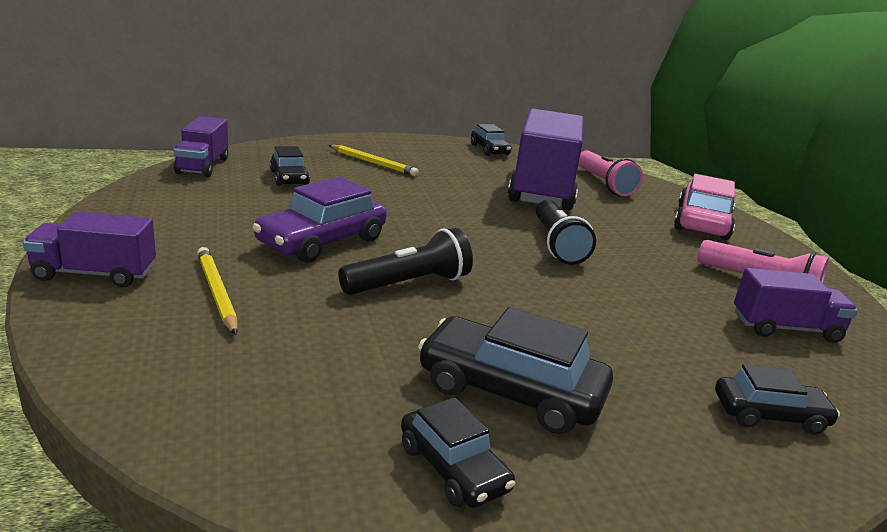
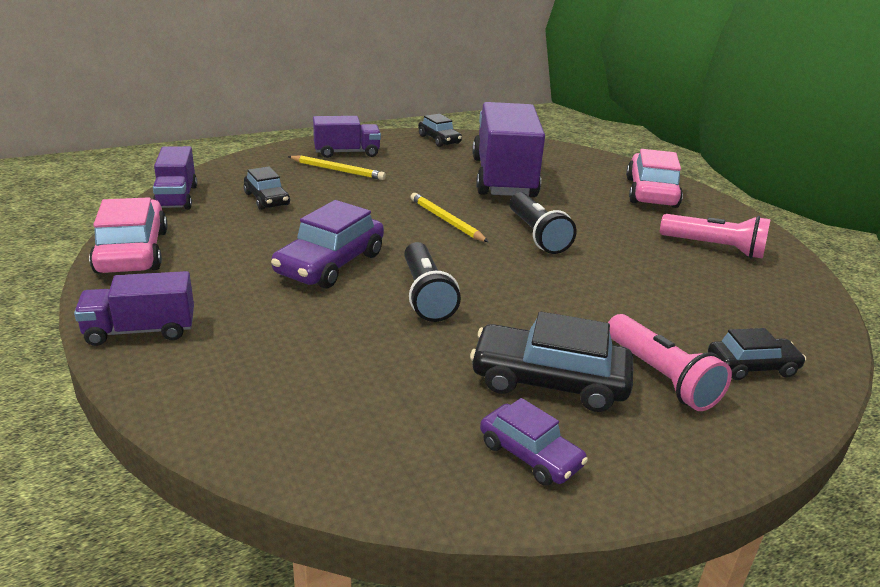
camera: 10 degrees left, 5 degrees up
yellow pencil [197,247,238,335] -> yellow pencil moved to [410,193,489,242]
black flashlight [338,228,473,295] -> black flashlight turned 120 degrees clockwise [404,242,461,322]
black car [401,397,515,508] -> purple car [480,398,588,486]
pink flashlight [578,150,643,196] -> pink flashlight moved to [608,314,732,411]
purple truck [734,268,858,343] -> purple truck moved to [313,116,381,158]
none -> pink car [89,197,168,274]

